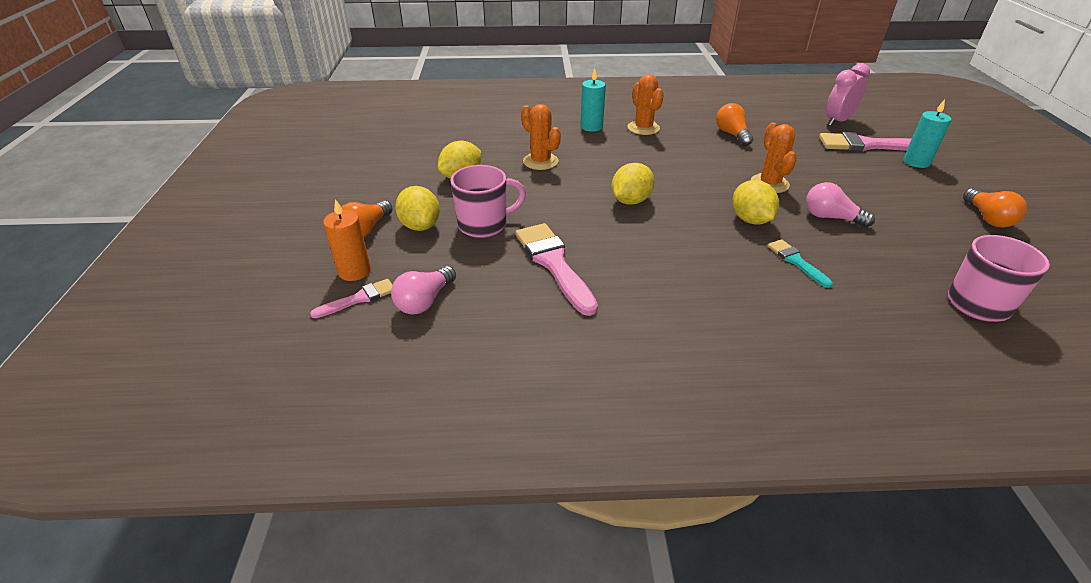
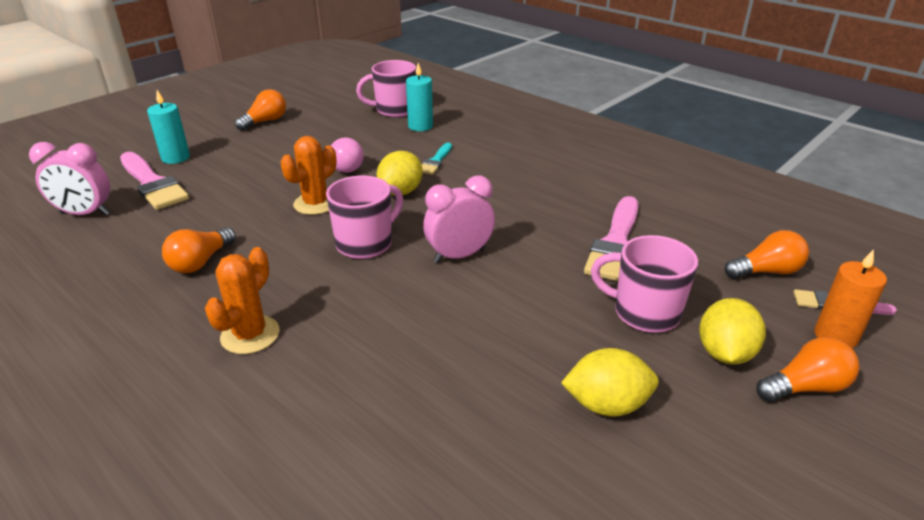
camera: 135 degrees left, 5 degrees down
pink light bulb [391,266,456,314] -> orange light bulb [725,230,809,279]
orange cactus [521,104,561,170] -> none
turquoise candle [580,69,606,132] -> turquoise candle moved to [406,63,433,131]
yellow lemon [611,163,655,205] -> pink clock [423,175,495,263]
none -> pink mug [326,176,403,259]

